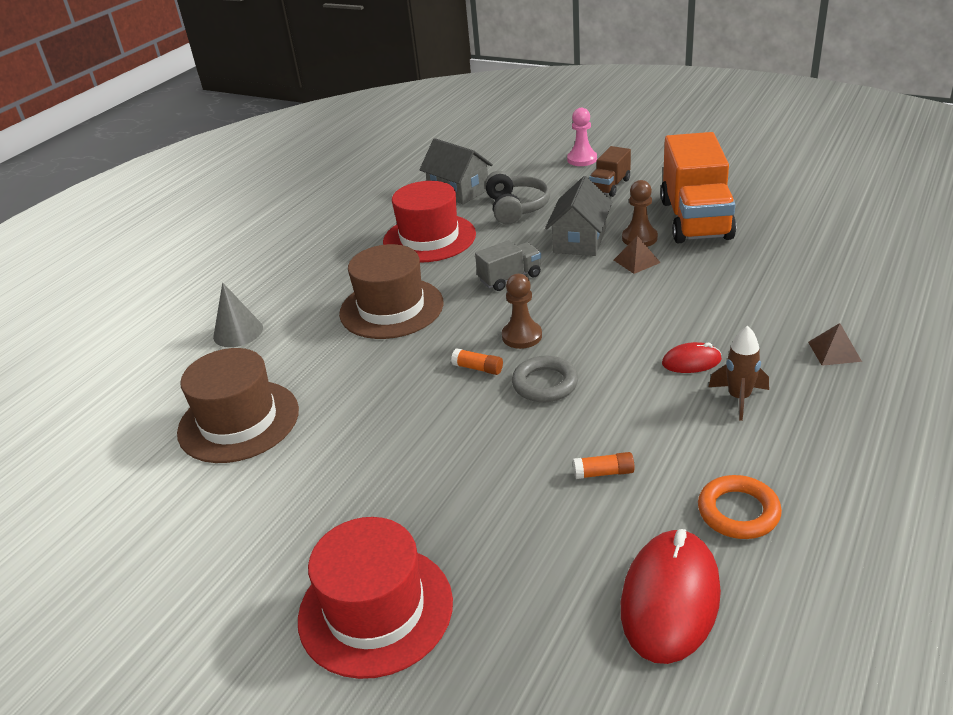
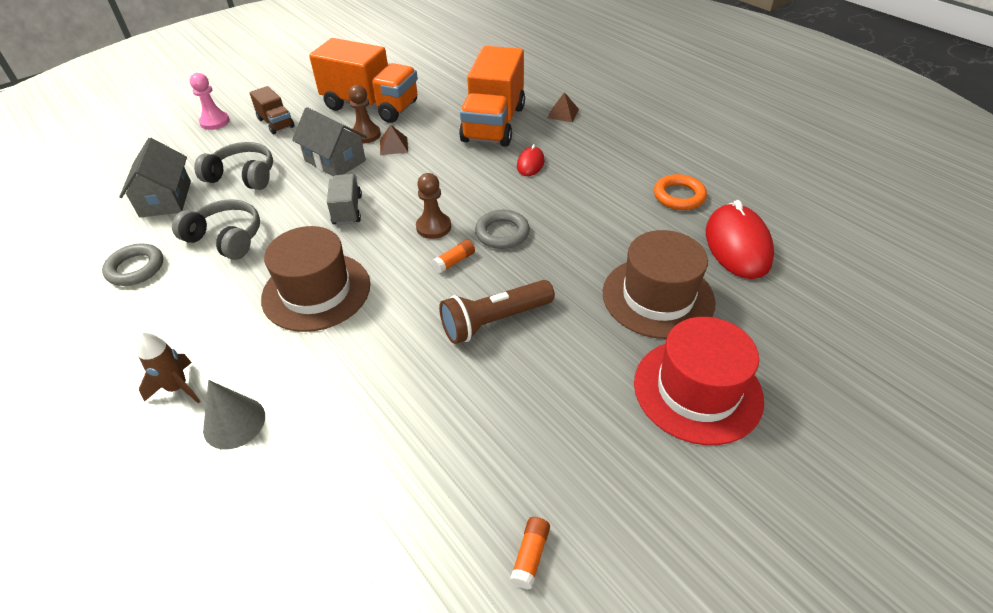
camera: 70 degrees left, 10 degrees up
brown hat [177,348,299,463] -> brown hat moved to [603,230,715,339]
red hat [383,181,476,262] -> grey headphones [172,199,260,260]
grey house [419,138,493,204] -> grey house turned 75 degrees counterclockwise [119,138,191,217]
orange glue stick [573,452,634,479] -> orange glue stick moved to [510,517,550,589]
red mouse [621,529,721,664] -> red mouse turned 45 degrees clockwise [706,200,774,279]
brown rocket [709,326,769,421] -> brown rocket moved to [136,332,200,403]
none -> grey ring [102,243,163,286]
none -> brown flashlight [439,280,555,344]
none -> orange truck [459,46,525,147]

